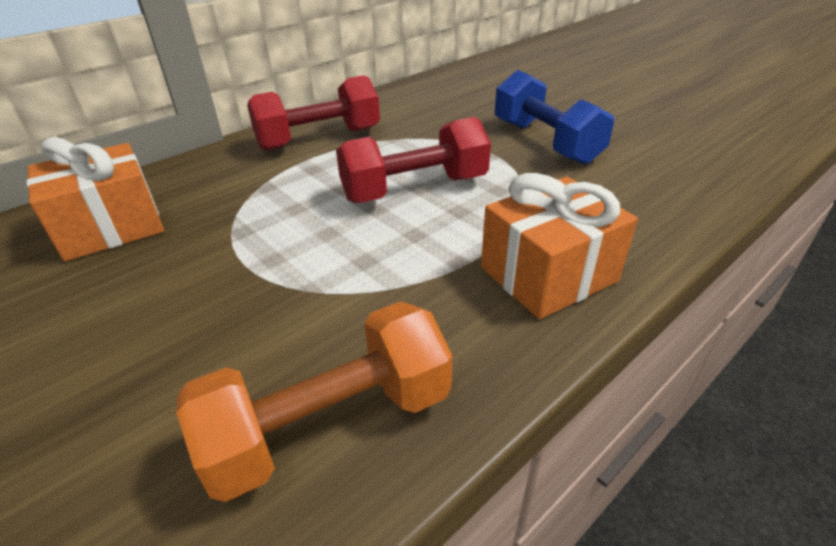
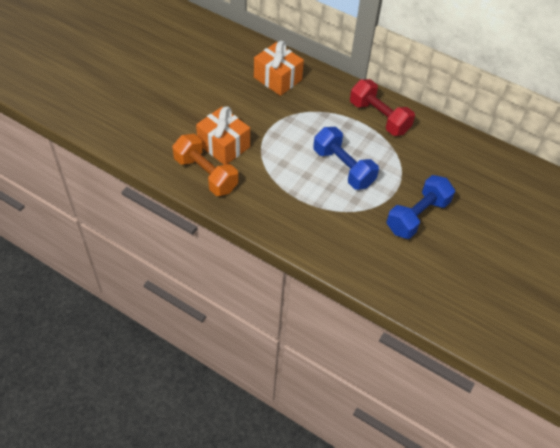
camera: 70 degrees right, 15 degrees up
red dumbbell [336,117,491,203] -> blue dumbbell [313,127,379,190]
orange gift [481,173,638,319] -> orange gift moved to [196,106,250,165]

